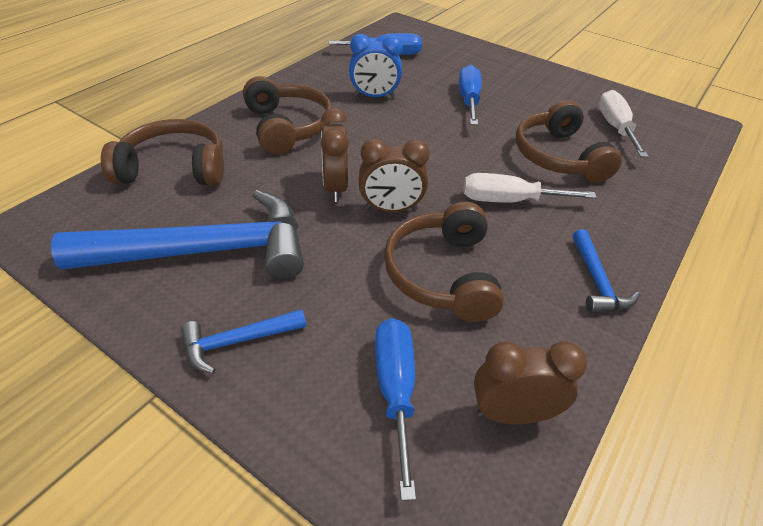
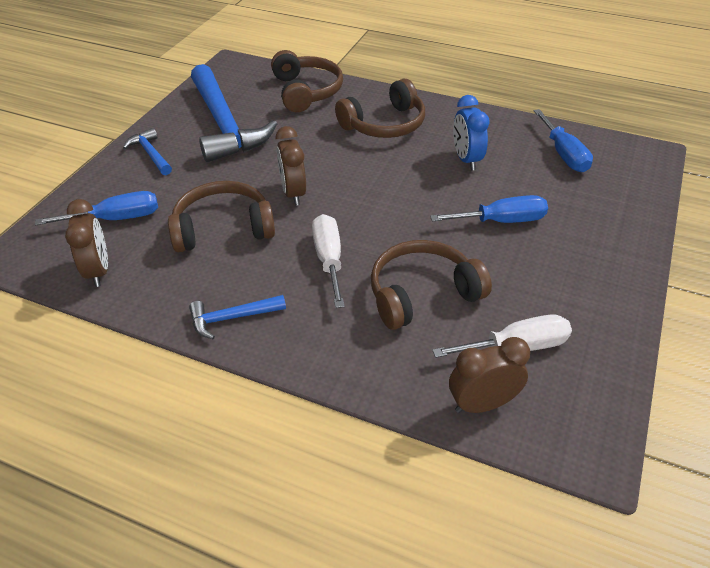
camera: 80 degrees right, 0 degrees up
brown clock [321,108,349,202] -> brown clock moved to [449,337,530,413]

